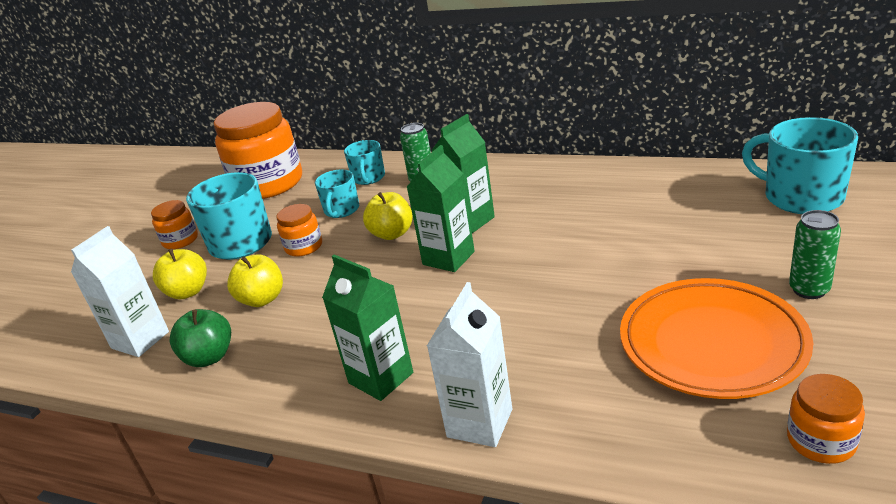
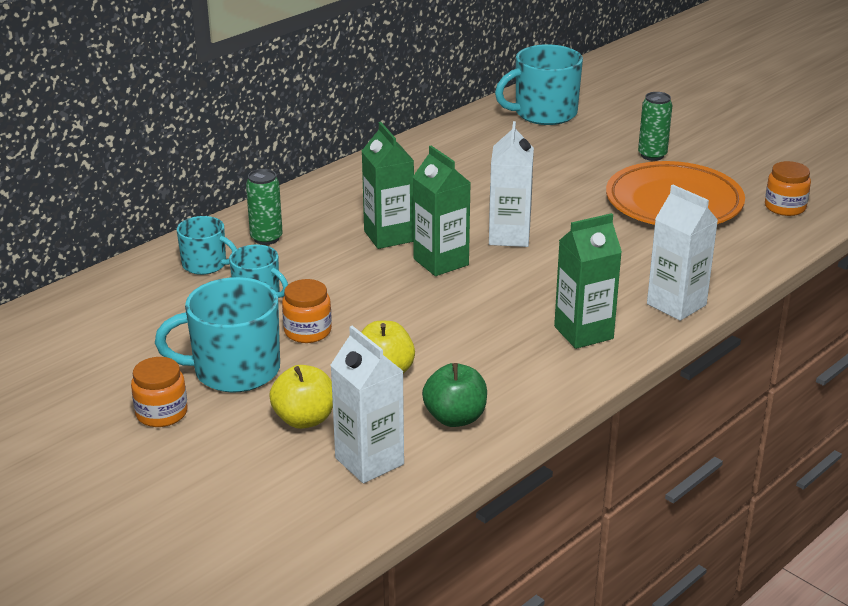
camera: 70 degrees left, 0 degrees up
orange jar [214,102,302,199] -> none
yellow apple [363,192,413,240] -> none
none -> white carton [489,121,534,247]

